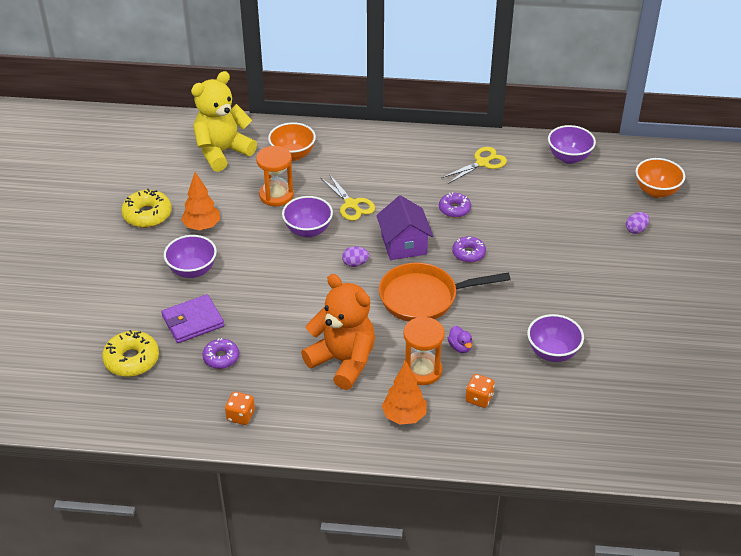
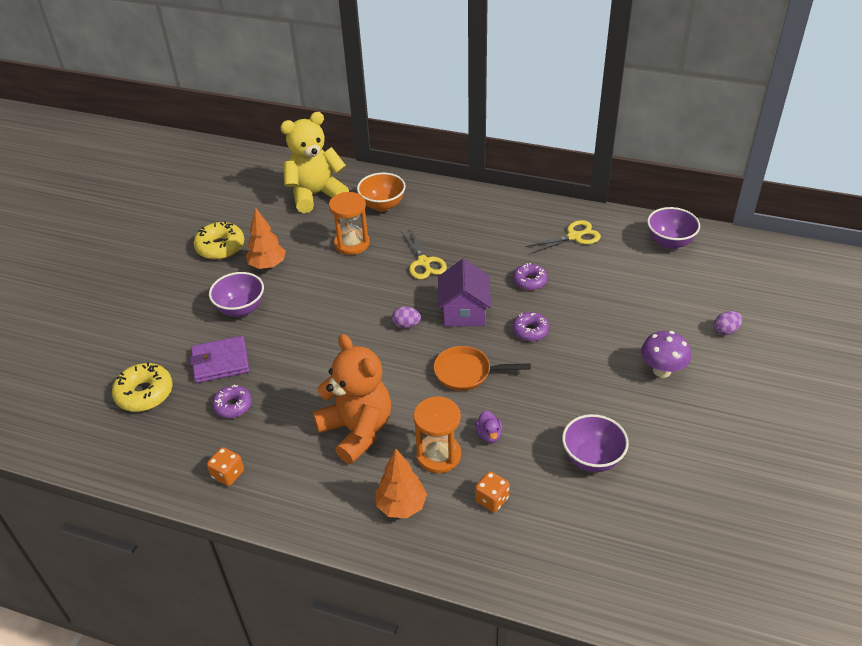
camera: 15 degrees right, 0 degrees up
purple bowl [282,196,333,238] -> none
orange pan [379,262,511,322] -> orange pan [434,346,531,391], size x0.66
orange bowl [635,158,685,198] -> none
none -> purple mushroom [641,331,691,378]

